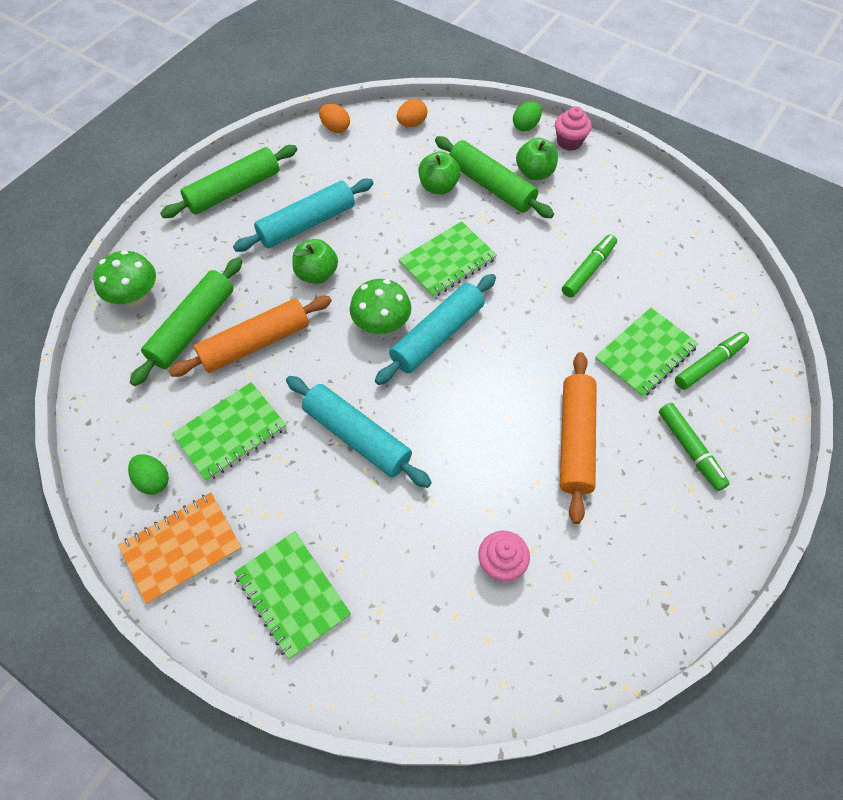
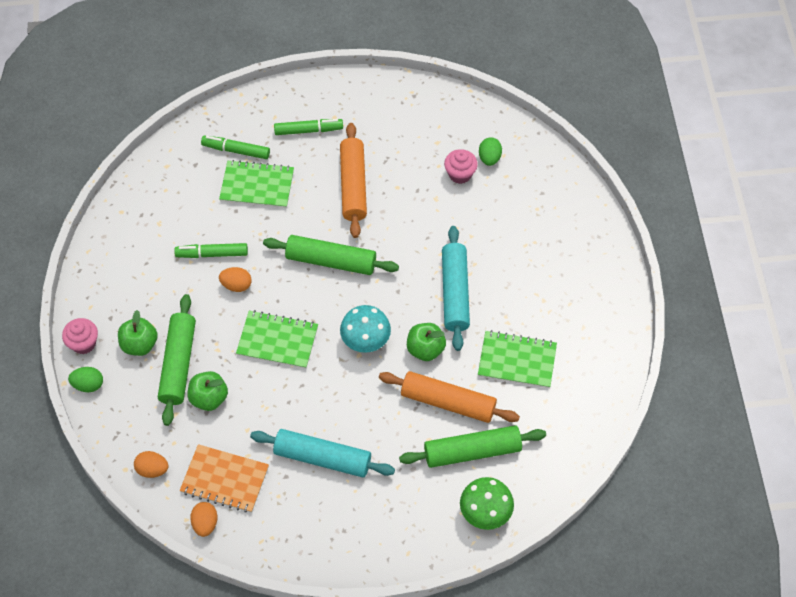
camera: 130 degrees left, 0 degrees up
orange notebook [118,493,242,604] -> orange notebook moved to [180,444,269,513]
green egg [128,454,169,495] -> green egg moved to [479,137,502,166]
green rolling pin [160,145,297,218] -> green rolling pin moved to [263,235,399,275]
green notebook [234,531,351,659] -> none
green apple [292,239,338,284] -> green apple moved to [407,323,446,361]
green mushroom [350,279,411,334] -> turquoise mushroom [340,305,391,353]
turquoise rolling pin [375,274,496,385] -> none
orange rolling pin [560,352,597,524] -> orange rolling pin turned 60 degrees counterclockwise [340,123,367,238]
green marker [659,403,730,491] -> green marker turned 60 degrees clockwise [274,119,343,135]
none -> orange egg [219,267,252,292]

